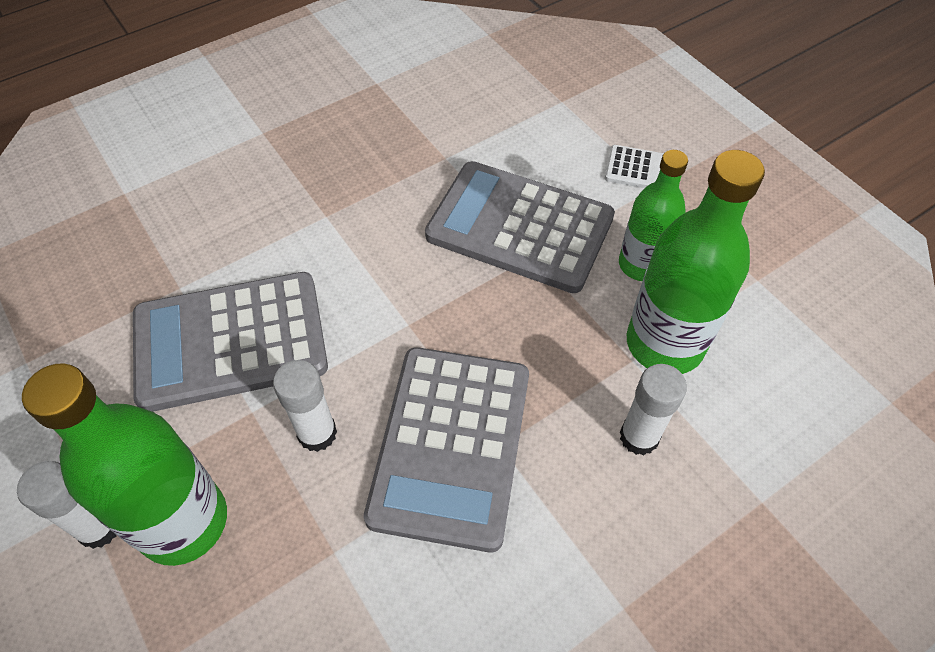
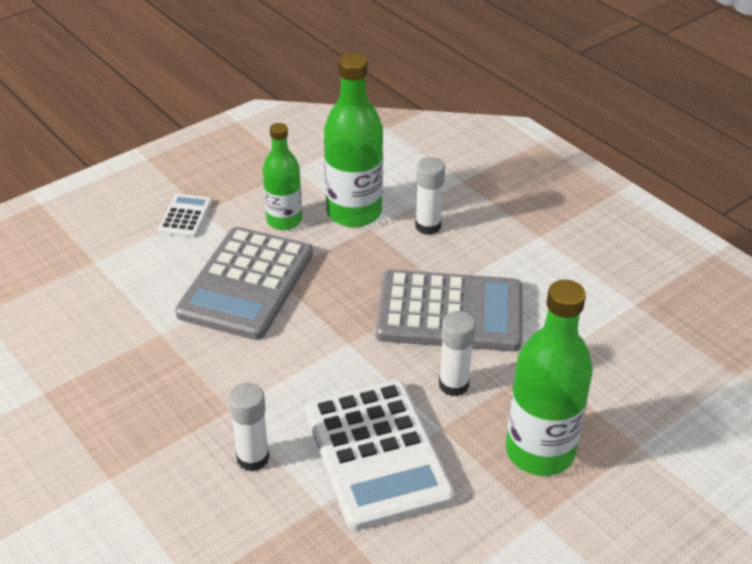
camera: 95 degrees left, 15 degrees down
white glue stick [17,461,117,549] -> white glue stick moved to [229,383,269,472]
grey calculator [133,272,328,412] -> white calculator [305,380,455,531]

